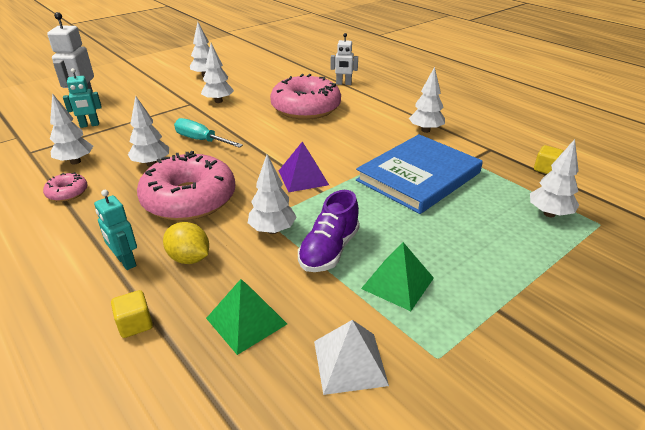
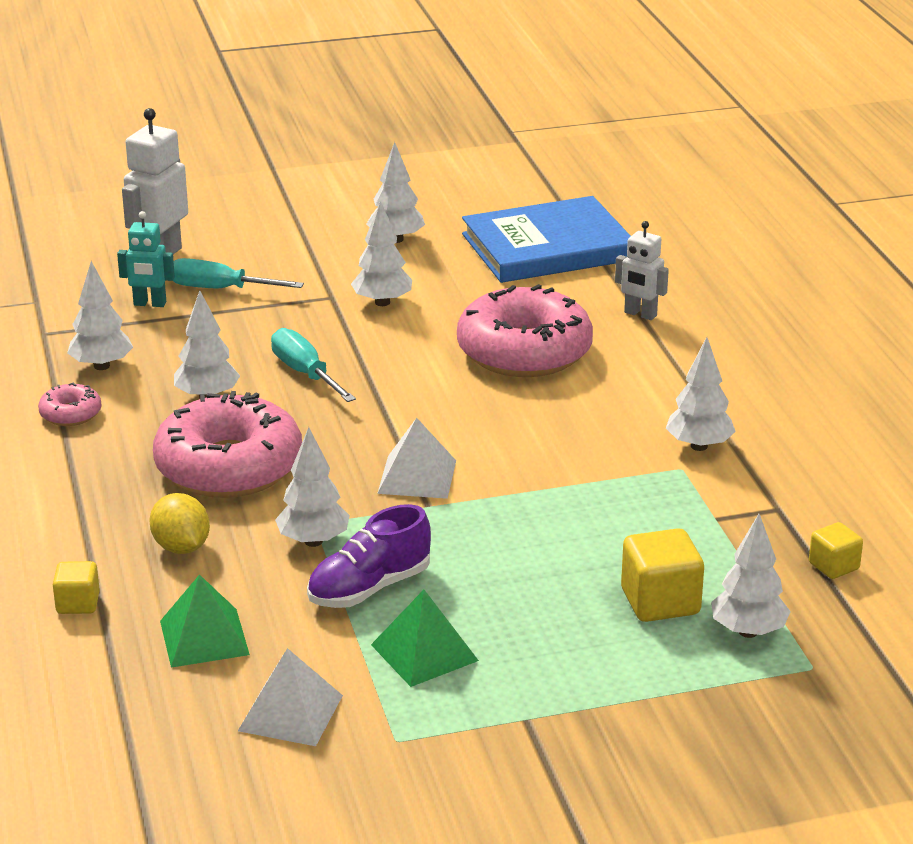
camera: 25 degrees right, 5 degrees down
turquoise robot [94,190,137,270] -> none
purple pyramid [279,141,329,192] -> white pyramid [377,418,456,499]
blue book [356,134,483,214] -> blue book moved to [462,196,631,283]
none -> turquoise screwdriver [173,258,304,288]
none -> yellow cube [621,528,704,622]

